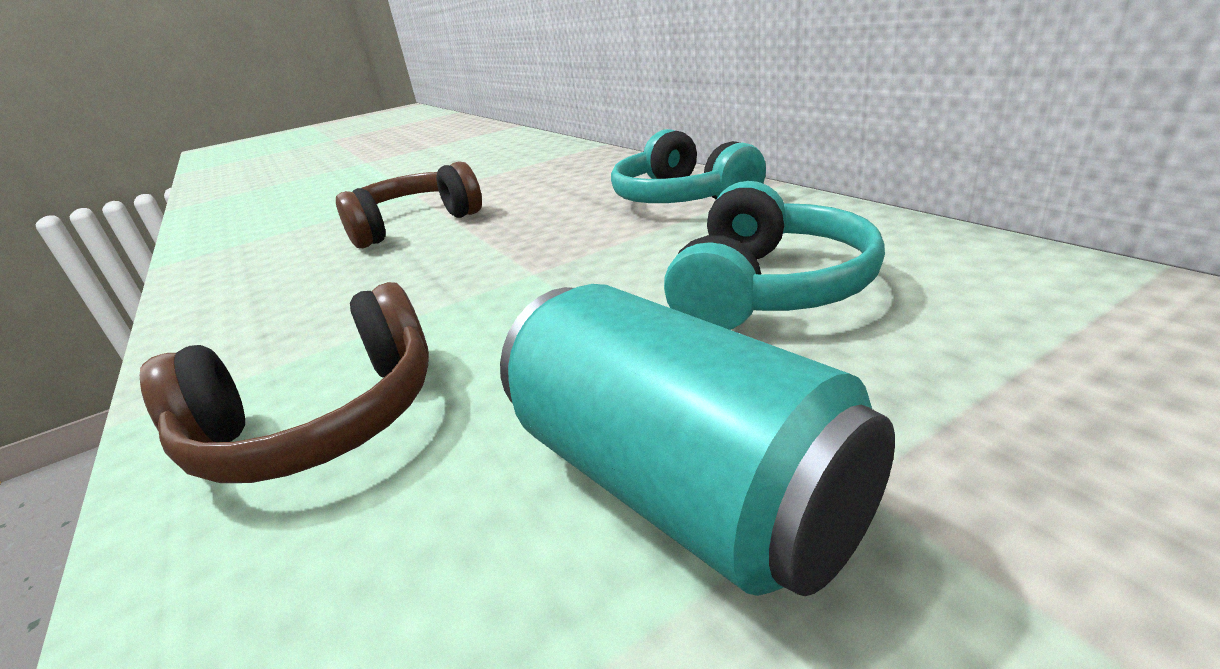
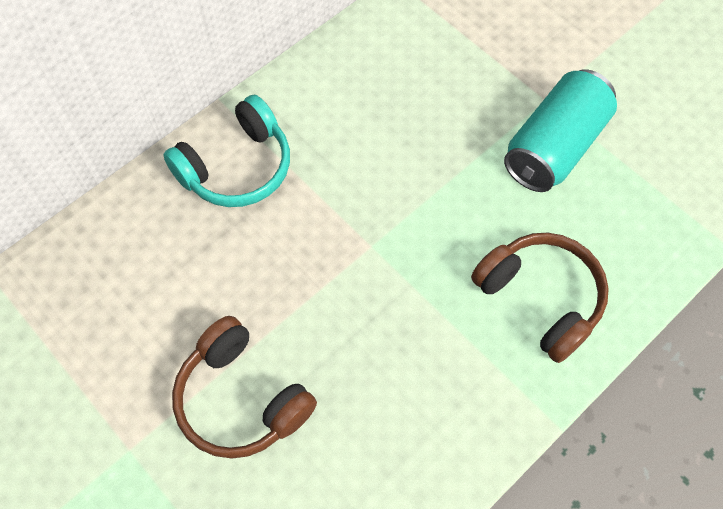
camera: 105 degrees left, 35 degrees up
turquoise headphones [664,181,885,330] -> none

